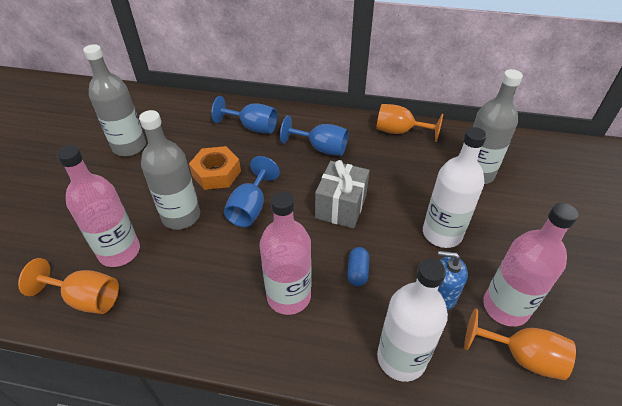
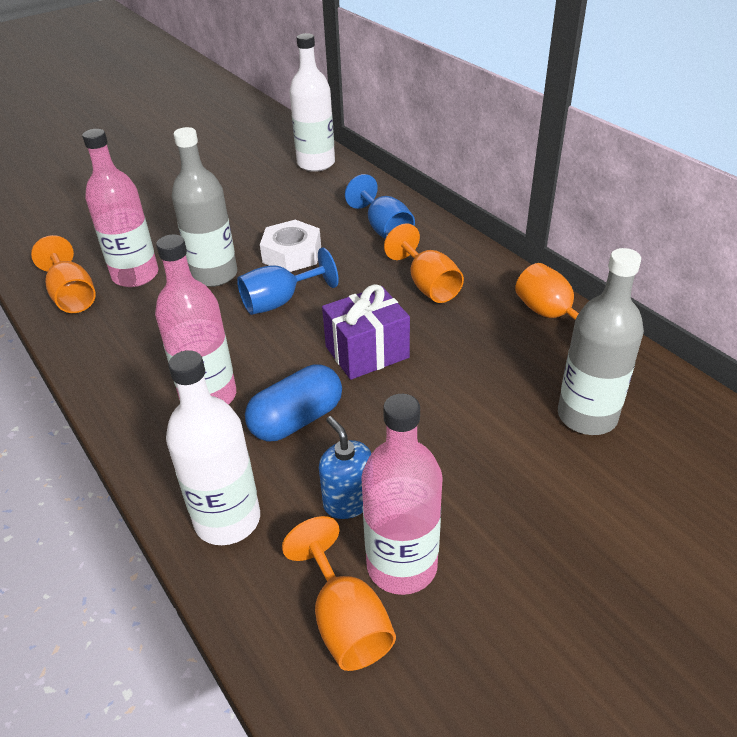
camera: 45 degrees right, 5 degrees down
grey bottle [83,44,146,156] -> none
orange nut [189,146,241,190] -> white nut [260,220,321,272]
blue goblet [280,115,348,156] -> orange goblet [384,223,464,303]
grey gift [315,160,370,229] -> purple gift [322,284,410,380]
blue capsule [347,247,370,286] -> blue capsule [245,364,342,442], size x1.79
white bottle [423,127,487,248] -> white bottle moved to [289,33,335,172]

